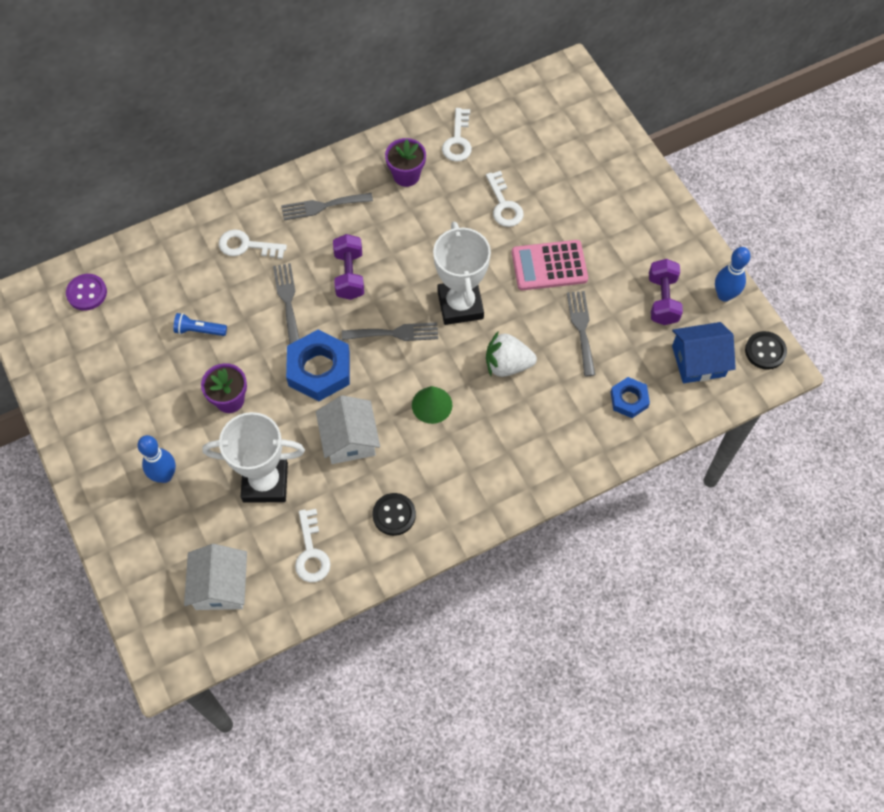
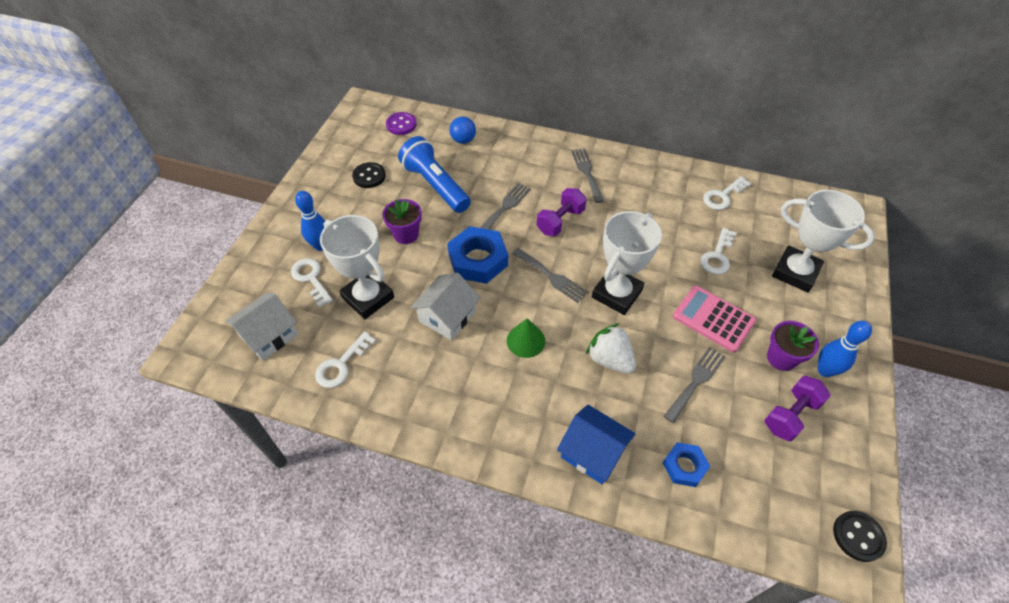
camera: 45 degrees right, 10 degrees down
blue flashlight [173,313,227,336] -> blue flashlight [398,136,471,213], size x2.13
white key [219,230,287,259] -> white key moved to [291,258,333,307]
grey fork [281,193,373,220] -> grey fork turned 45 degrees clockwise [571,148,604,203]
black button [373,493,416,536] -> black button moved to [352,162,386,188]
purple flower pot [385,138,426,187] -> purple flower pot moved to [767,321,819,371]
blue house [672,322,736,383] -> blue house moved to [557,404,635,484]
blue bowling pin [715,247,751,302] -> blue bowling pin moved to [818,321,872,377]
none -> blue ball [449,116,476,144]
none -> white trophy [772,190,875,292]

